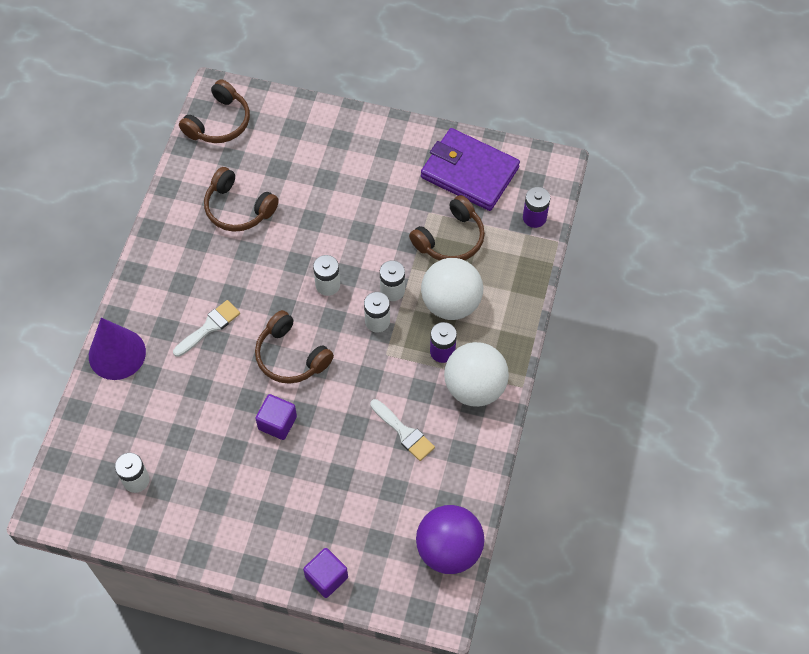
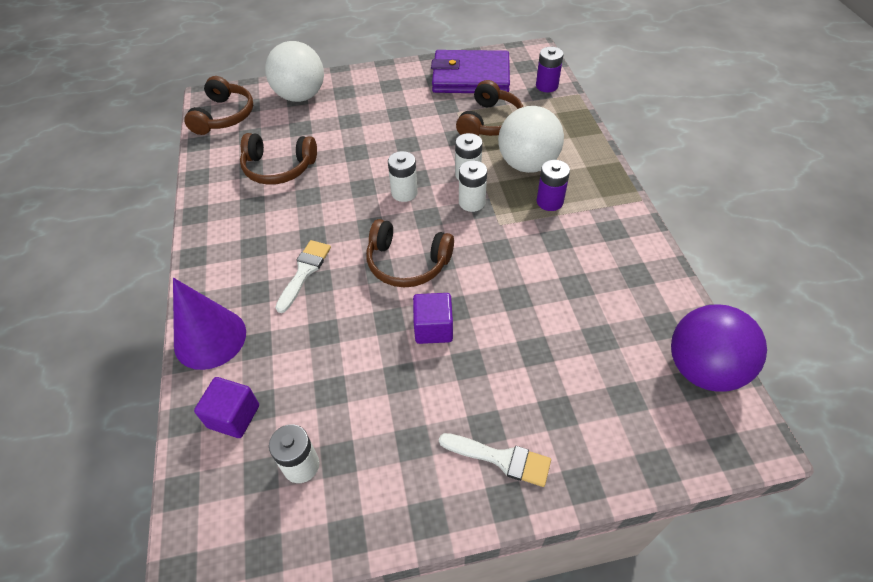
camera: 25 degrees left, 10 degrees down
purple cube [303,548,348,598] -> purple cube moved to [194,377,259,438]
white brush [370,399,435,461] -> white brush moved to [439,433,551,487]
white ball [444,342,509,407] -> white ball moved to [265,41,324,102]

